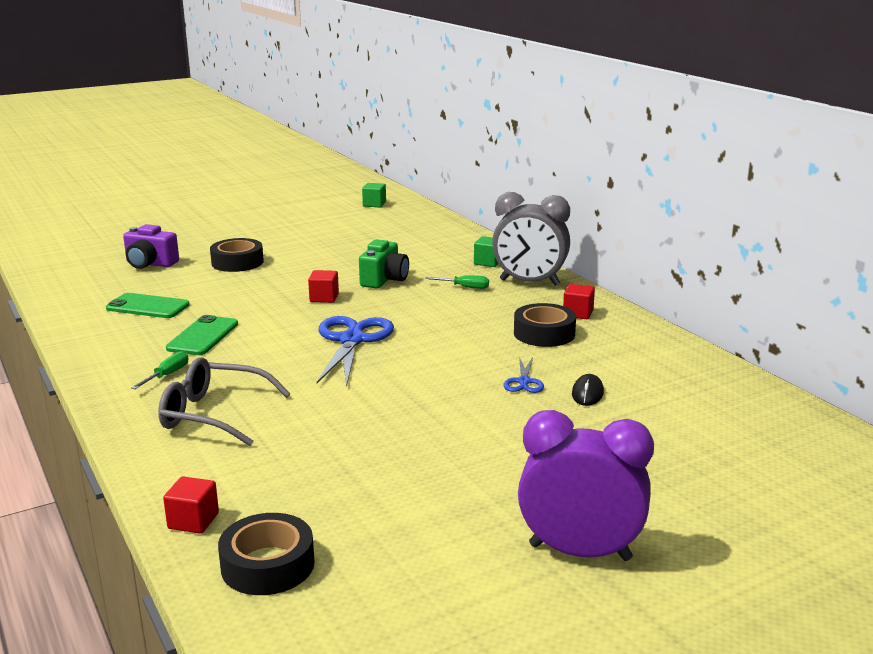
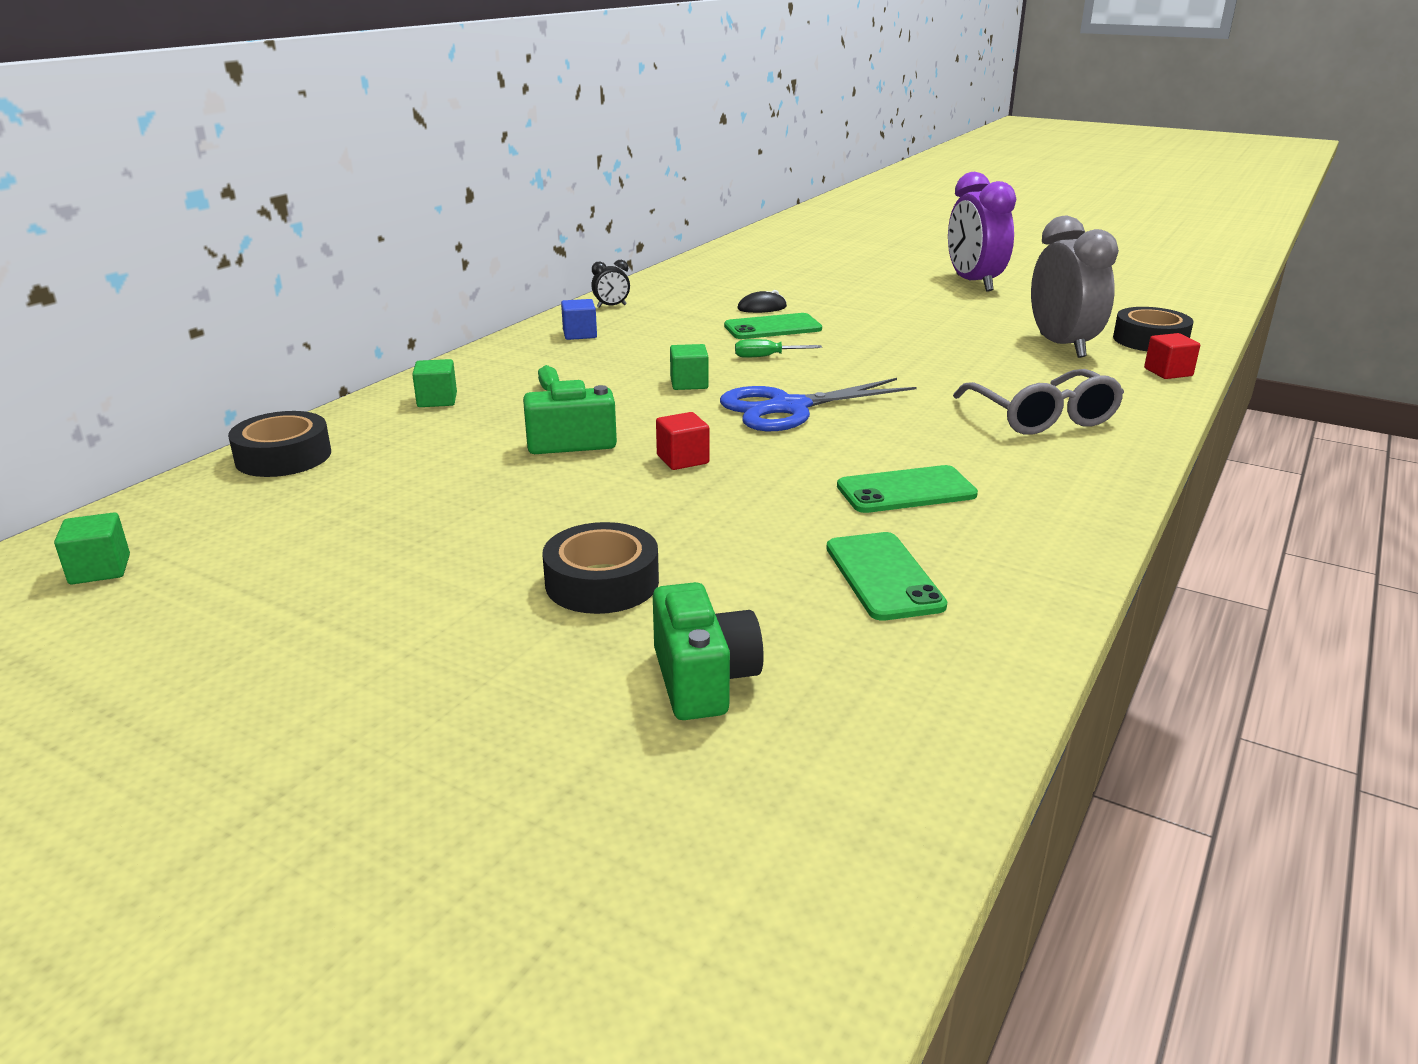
camera: 120 degrees left, 5 degrees up
purple camera [123,224,179,269] -> green camera [653,582,764,720]
green screwdriver [131,351,188,389] -> green screwdriver moved to [735,339,822,358]
grey clock [492,192,570,286] -> grey clock moved to [1031,216,1119,358]
blue scissors [503,357,544,393] -> green phone [724,313,822,339]
black tape [514,303,576,347] -> black tape moved to [228,411,331,477]
red cube [563,284,595,319] -> blue cube [561,299,597,340]
none -> black clock [591,260,630,308]
none -> green cube [670,344,709,390]

